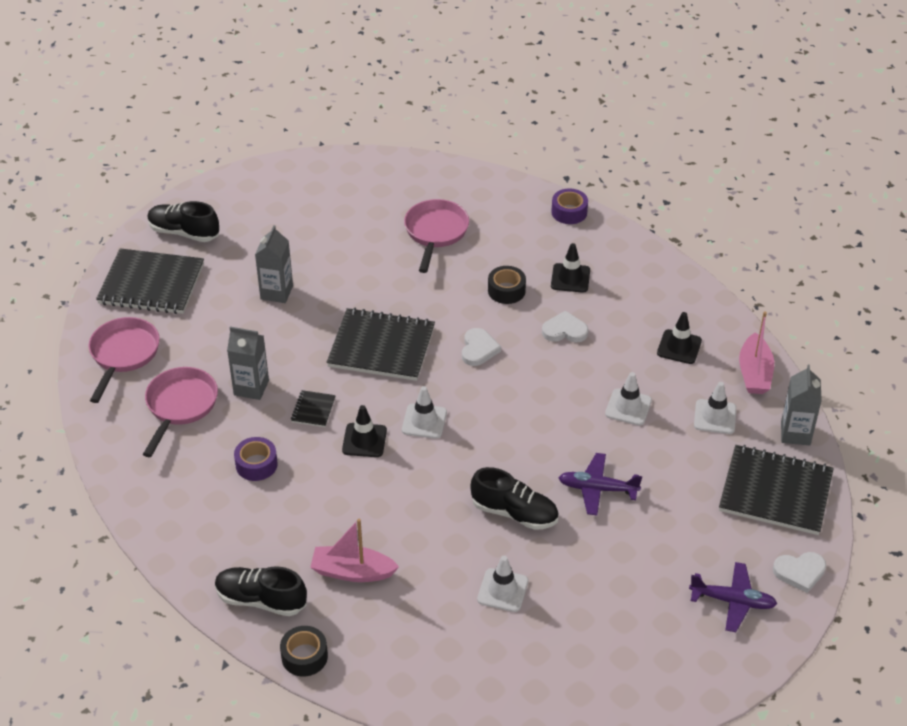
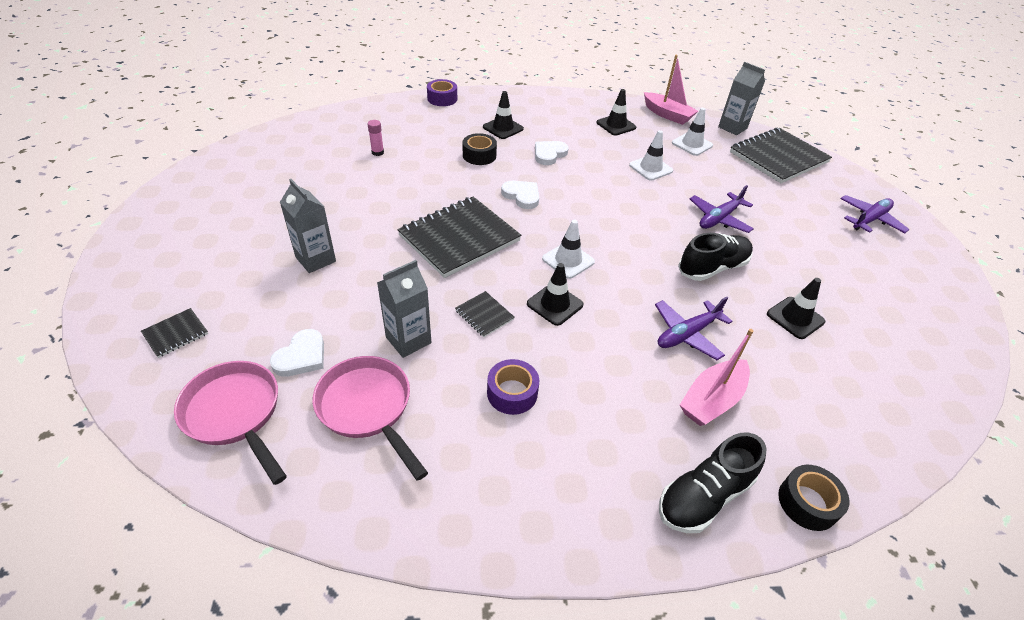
camera: 55 degrees left, 0 degrees up
black notebook [96,248,204,314] -> black notebook [141,308,208,358], size x0.43
black shoe [147,201,219,242] -> none
pink pan [404,199,469,273] -> pink glue stick [368,120,384,156]
white traffic cone [477,556,529,612] -> black traffic cone [767,278,825,339]
white heart [773,552,826,593] -> white heart moved to [270,329,324,377]
none -> purple plane [655,296,732,360]

